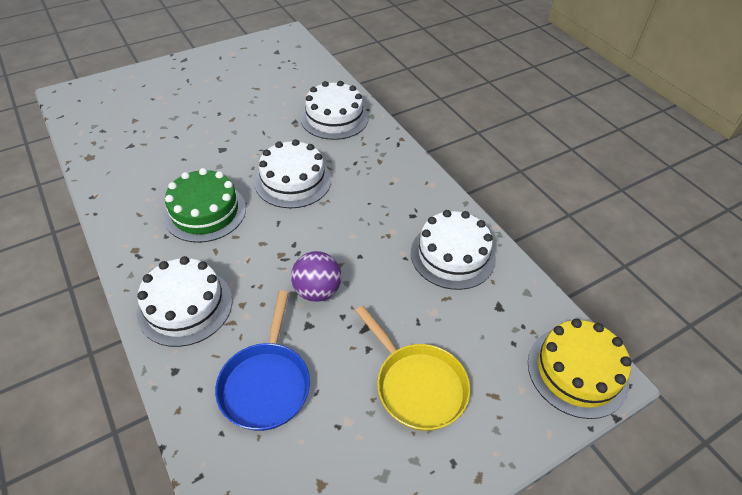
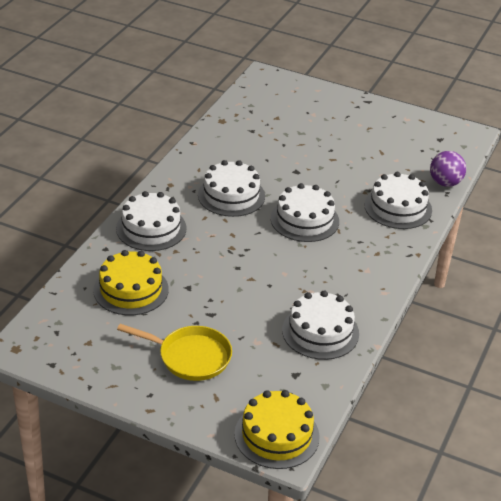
camera: 55 degrees right, 10 degrees down
green cake [163,168,246,243] -> white cake [198,160,265,217]
blue pan [215,291,310,431] -> yellow cake [93,250,169,315]
purple ball [291,251,342,302] -> purple ball moved to [430,151,466,187]
yellow pan [355,306,471,431] -> yellow pan turned 90 degrees counterclockwise [117,324,232,381]

